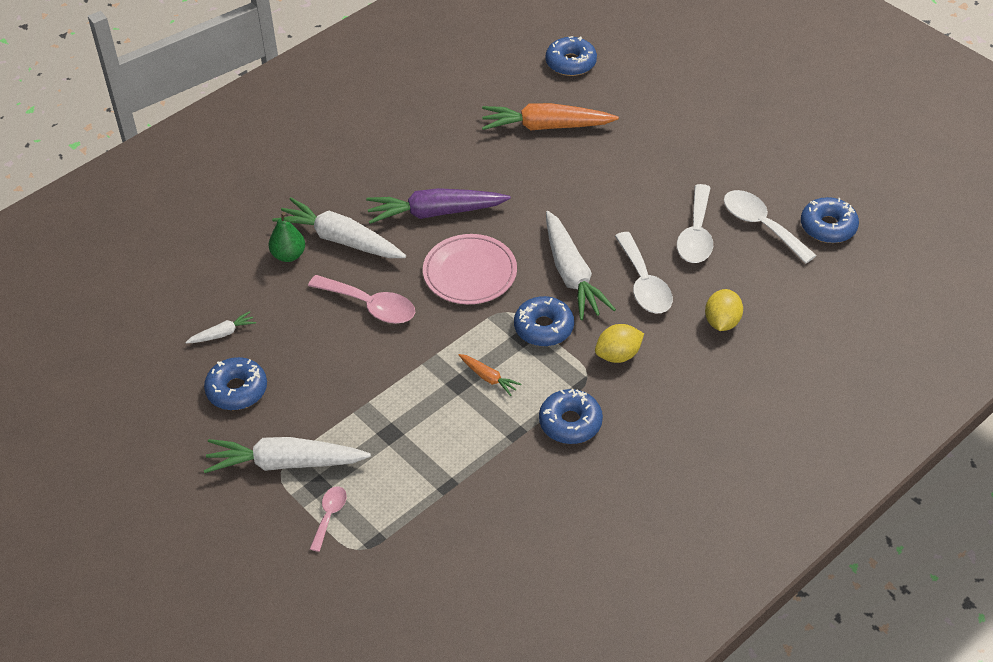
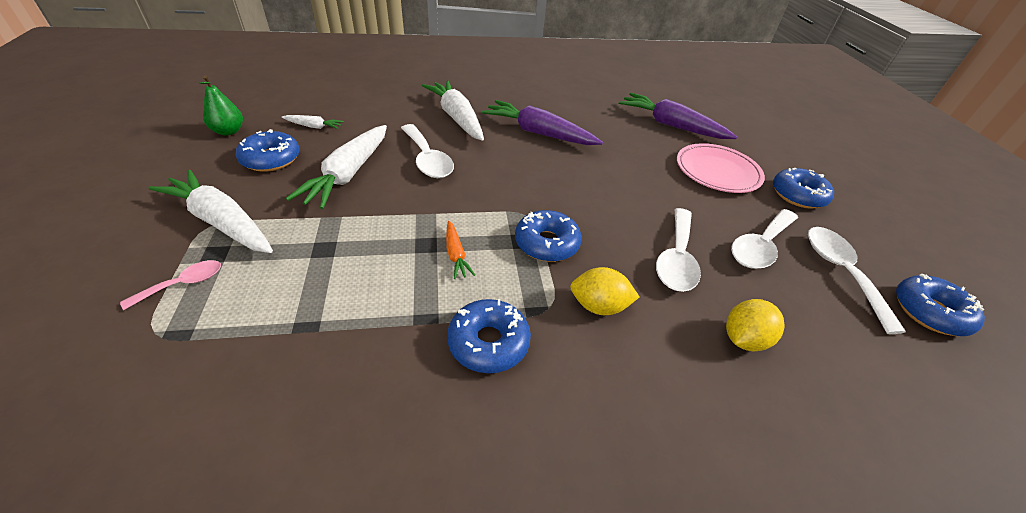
camera: 30 degrees right, 5 degrees down
green pear [269,212,305,262] -> green pear moved to [199,75,243,135]
pink spoon [308,275,415,324] -> white spoon [401,124,454,178]
pink plate [423,234,517,304] -> pink plate moved to [677,143,765,193]
orange carrot [482,103,619,130] -> purple carrot [619,93,737,139]
blue donut [546,36,597,76] -> blue donut moved to [773,168,834,209]
white carrot [546,211,616,320] -> white carrot moved to [286,125,387,209]

